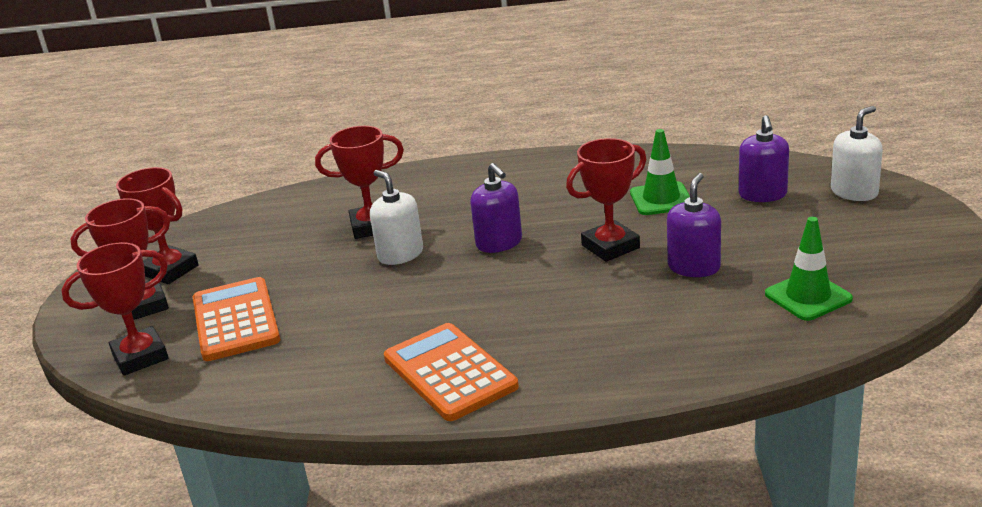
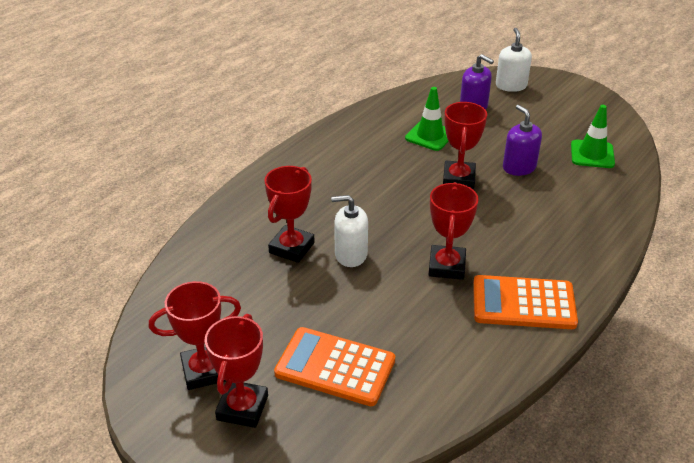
camera: 55 degrees left, 10 degrees up
red trophy [61,242,168,376] -> red trophy moved to [429,182,479,280]
purple soap dispenser [470,163,522,253] -> none

